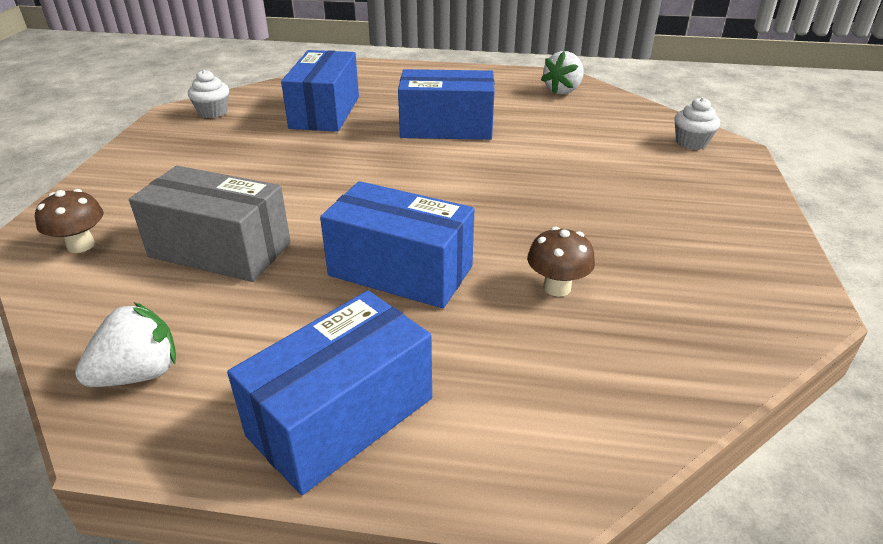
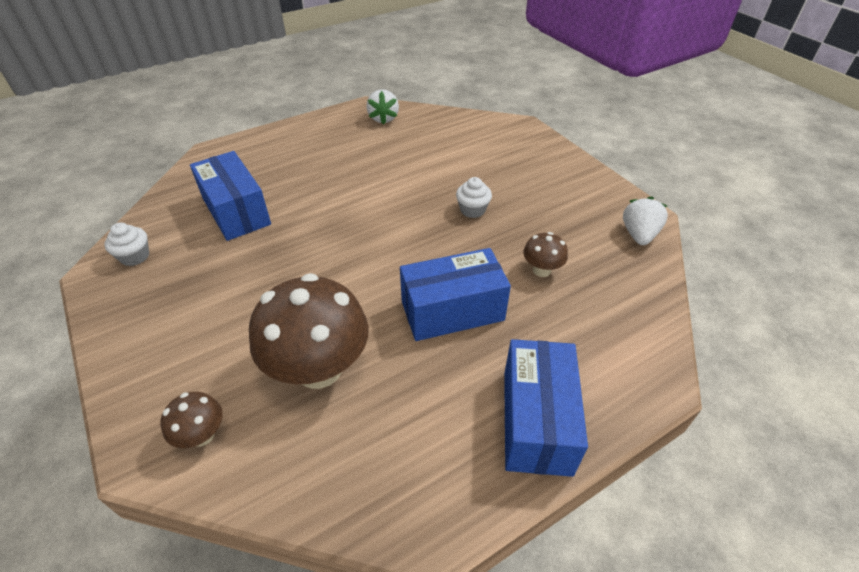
camera: 40 degrees left, 10 degrees up
white strawberry [75,302,176,387] -> white strawberry moved to [623,196,668,245]
grey box [129,166,291,282] -> brown mushroom [249,273,369,389]
blue box [398,69,495,140] -> none
white cupcake [674,97,720,150] -> white cupcake moved to [456,177,492,218]

